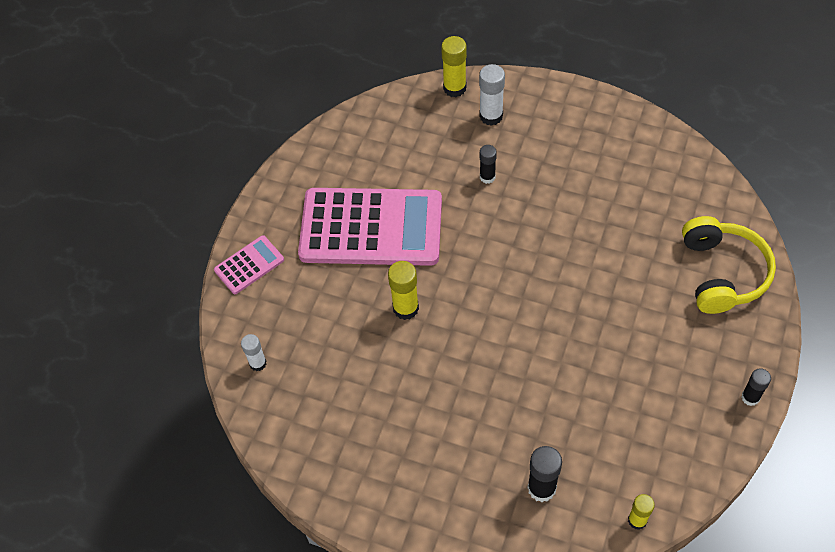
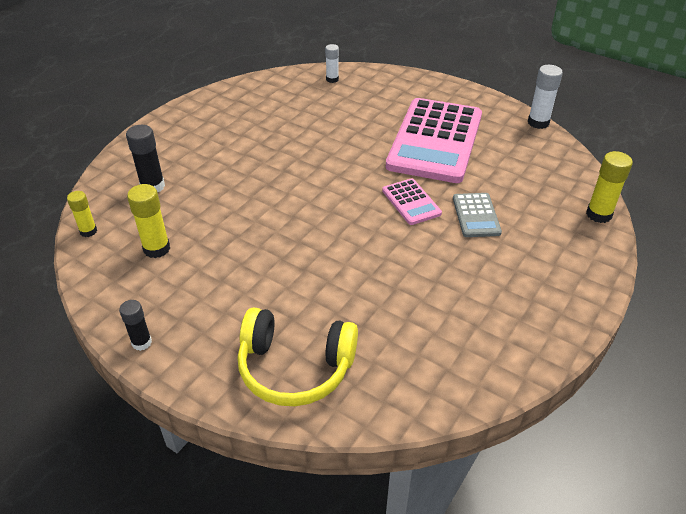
camera: 100 degrees right, 15 degrees down
pink calculator [214,235,284,294] -> pink calculator moved to [382,178,442,225]
yellow glue stick [388,261,419,320] -> yellow glue stick moved to [127,184,170,258]
white glue stick [479,64,505,126] -> white glue stick moved to [528,65,563,129]
black glue stick [480,145,497,184] -> grey calculator [453,193,502,237]

